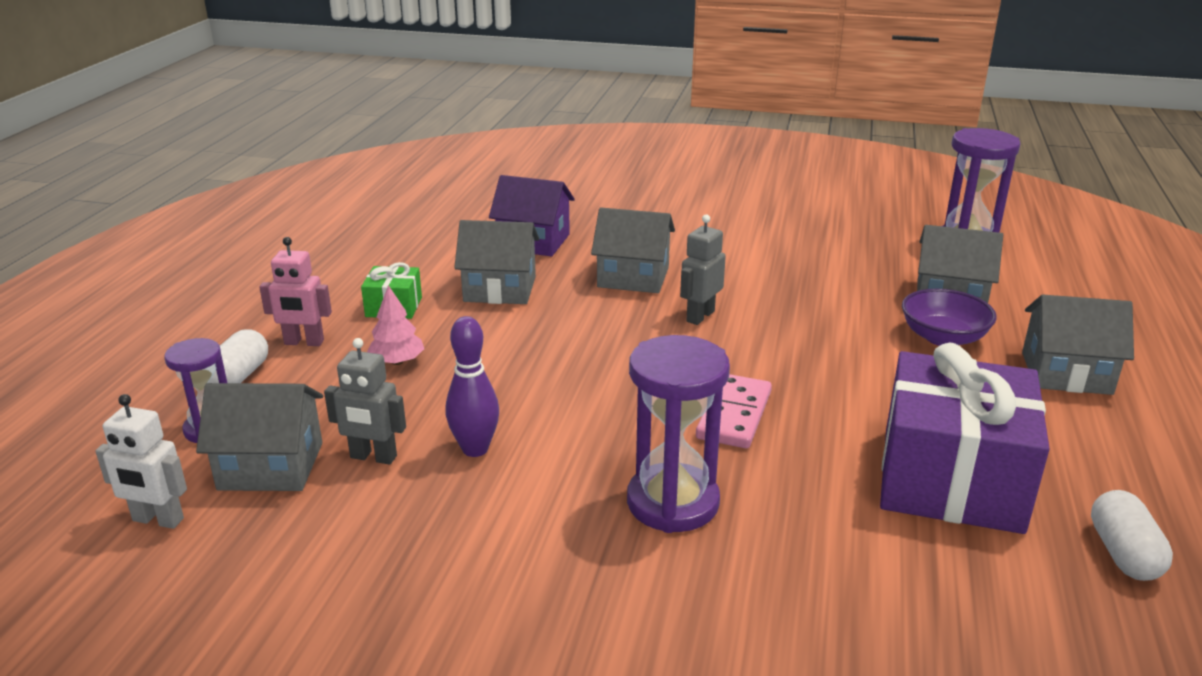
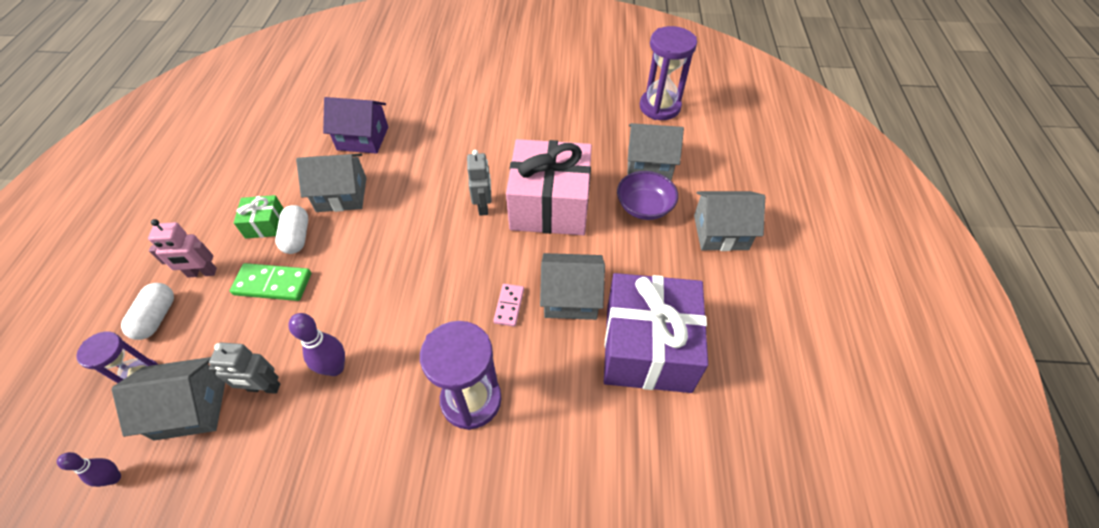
camera: 10 degrees left, 25 degrees up
white robot [95,394,187,529] -> purple bowling pin [57,452,121,487]
pink tree [367,285,424,365] -> green domino [230,263,311,301]
grey house [591,207,675,293] -> grey house moved to [540,253,605,320]
grey robot [680,214,726,325] -> grey robot turned 150 degrees clockwise [467,150,492,216]
pink domino [696,374,772,448] -> pink domino [493,284,524,327], size x0.63
white capsule [1091,490,1173,581] -> white capsule moved to [275,205,308,254]
none -> pink gift [506,139,592,235]

